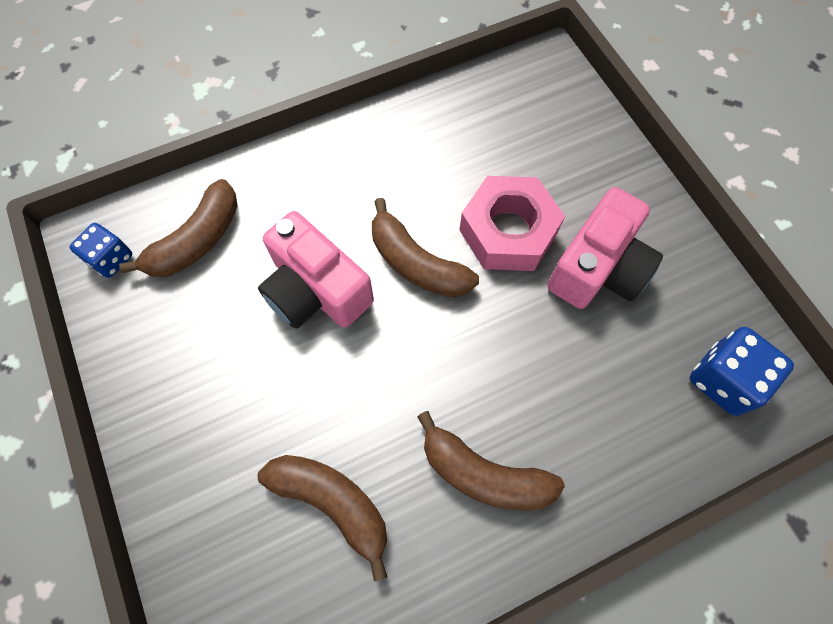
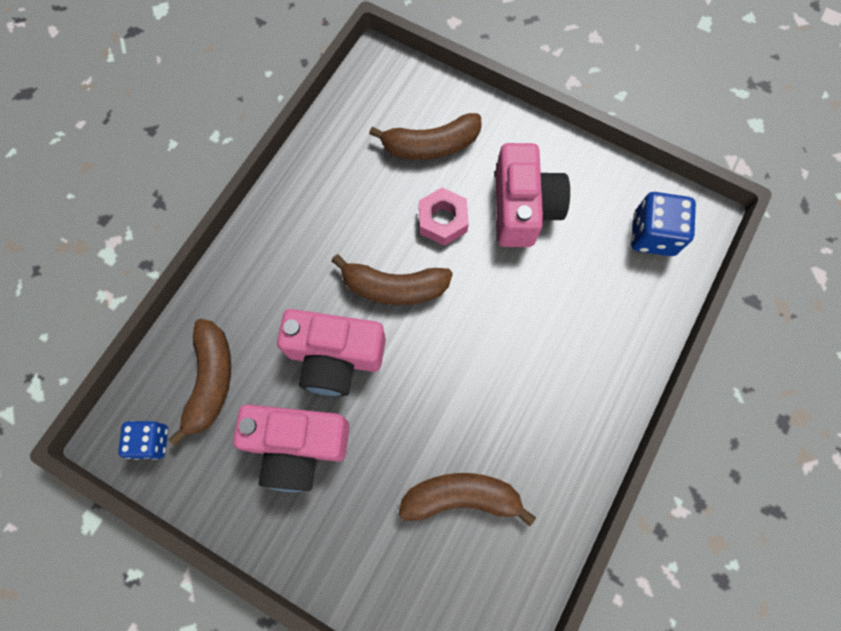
camera: 35 degrees left, 5 degrees up
brown banana [417,411,565,511] -> brown banana moved to [369,113,481,160]
pink nut [459,176,565,271] -> pink nut [419,187,469,246], size x0.64
none -> pink camera [233,404,350,492]

